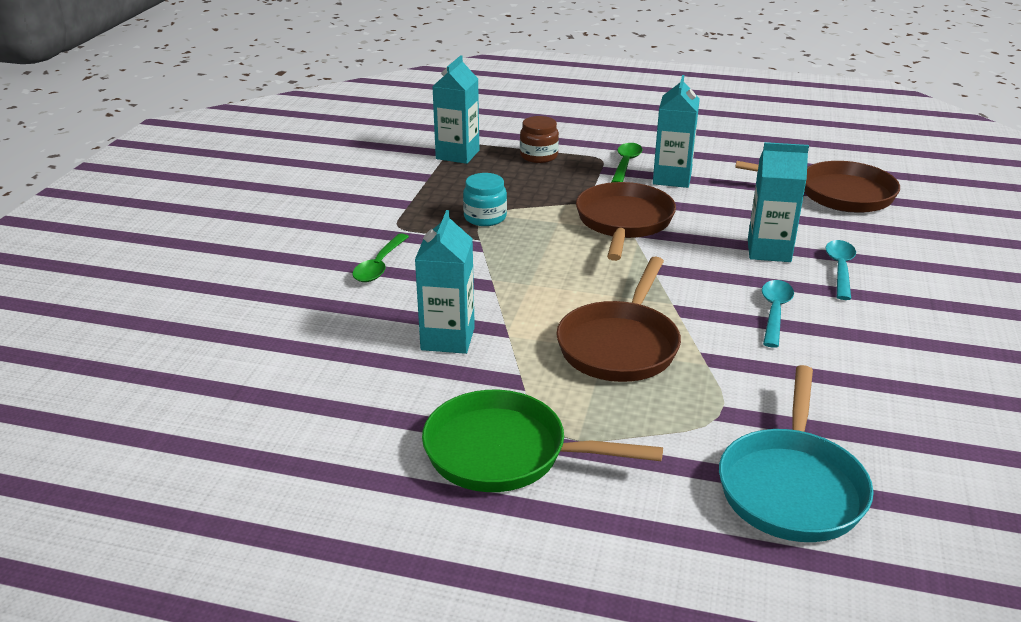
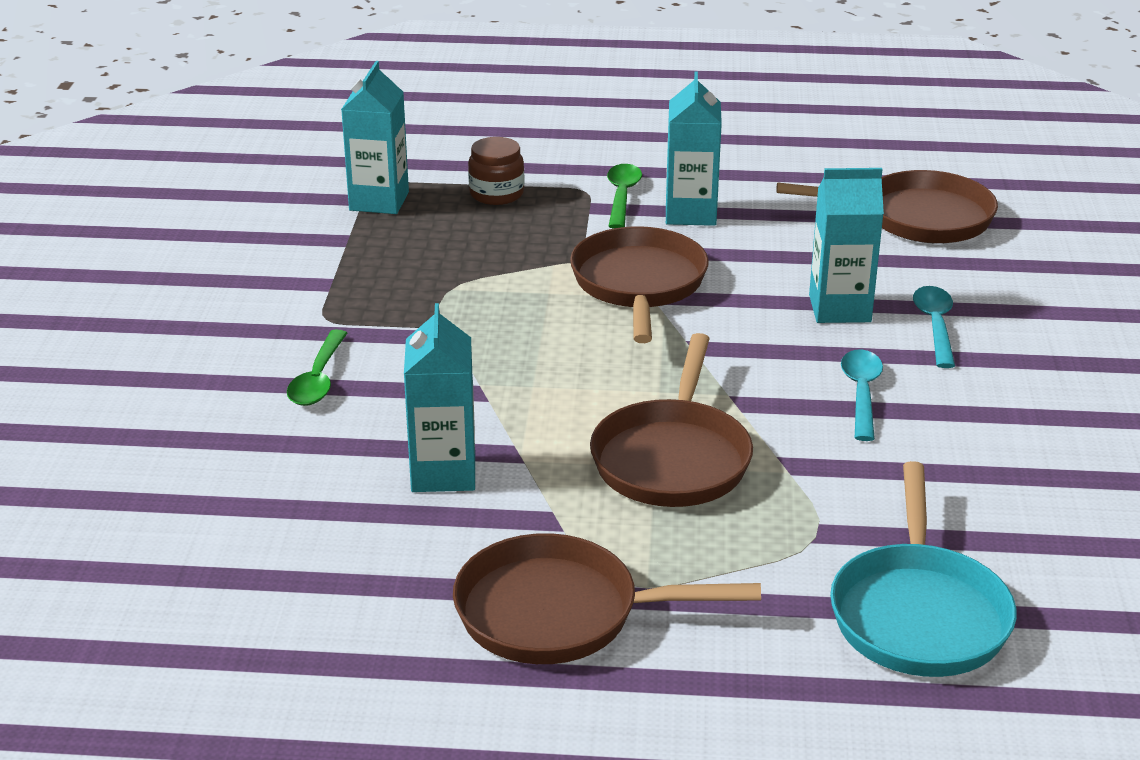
camera: 10 degrees left, 0 degrees up
green pan [422,390,663,492] -> brown pan [453,533,761,664]
turquoise jar [463,173,507,226] -> none

